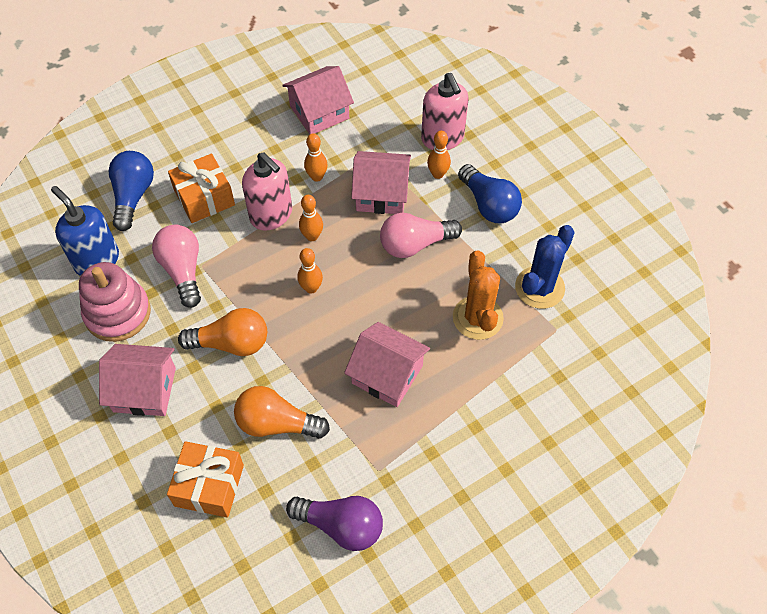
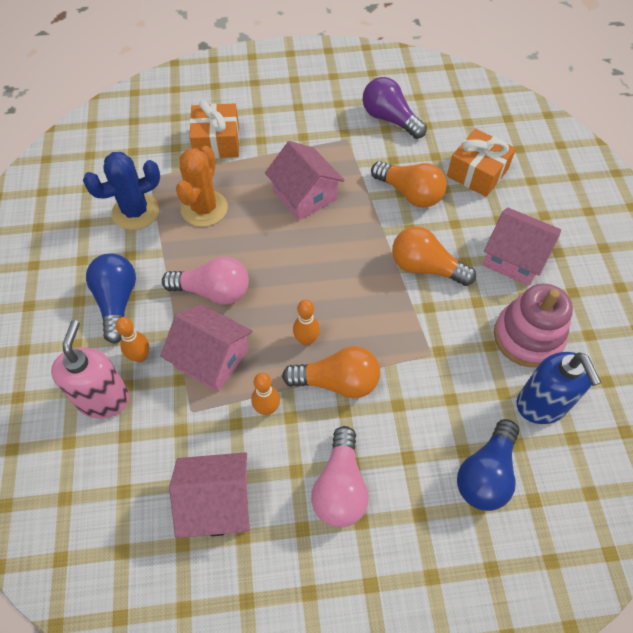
camera: 155 degrees left, 0 degrees up
pink light bulb [152,225,201,308] -> pink light bulb moved to [311,426,369,527]
orange gift [168,154,235,223] -> orange gift moved to [190,100,239,159]
pink soap dispenser [242,152,292,231] -> orange light bulb [282,346,380,398]
orange bowling pin [297,248,323,294] -> none

